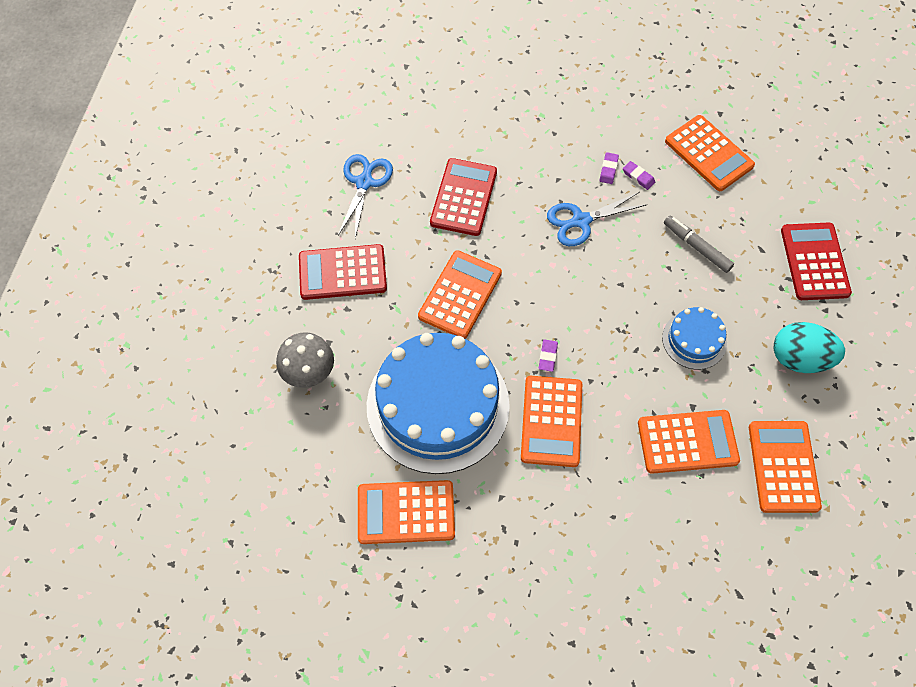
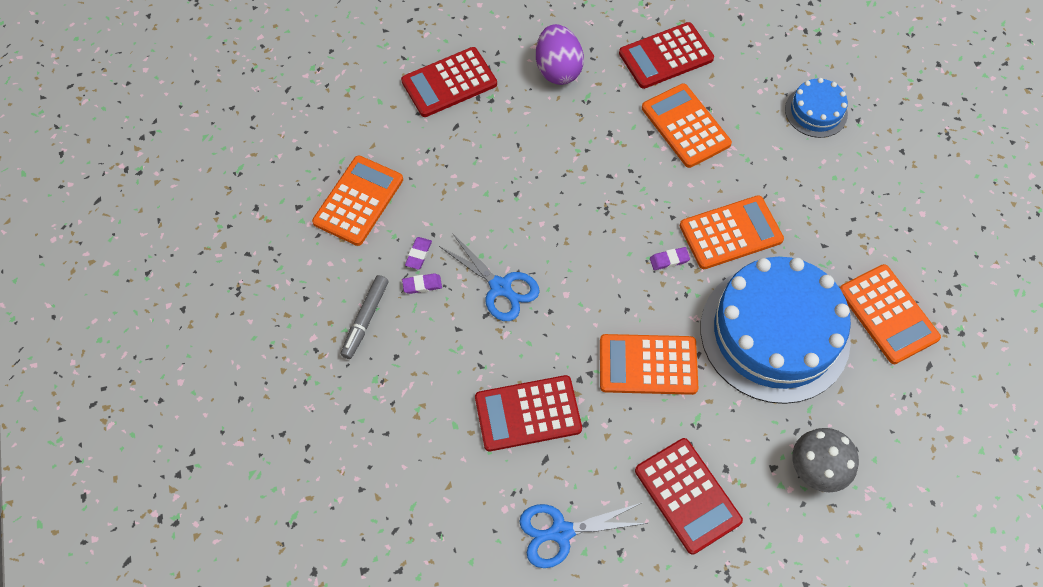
camera: 115 degrees left, 0 degrees up
blue cake [662,307,727,370] -> blue cake moved to [785,78,848,138]
grey marker [664,215,734,273] -> grey marker moved to [341,275,389,359]
orange calculator [749,421,822,513] -> red calculator [619,22,714,89]
turquoise egg [774,322,845,373] -> purple egg [536,24,584,85]

